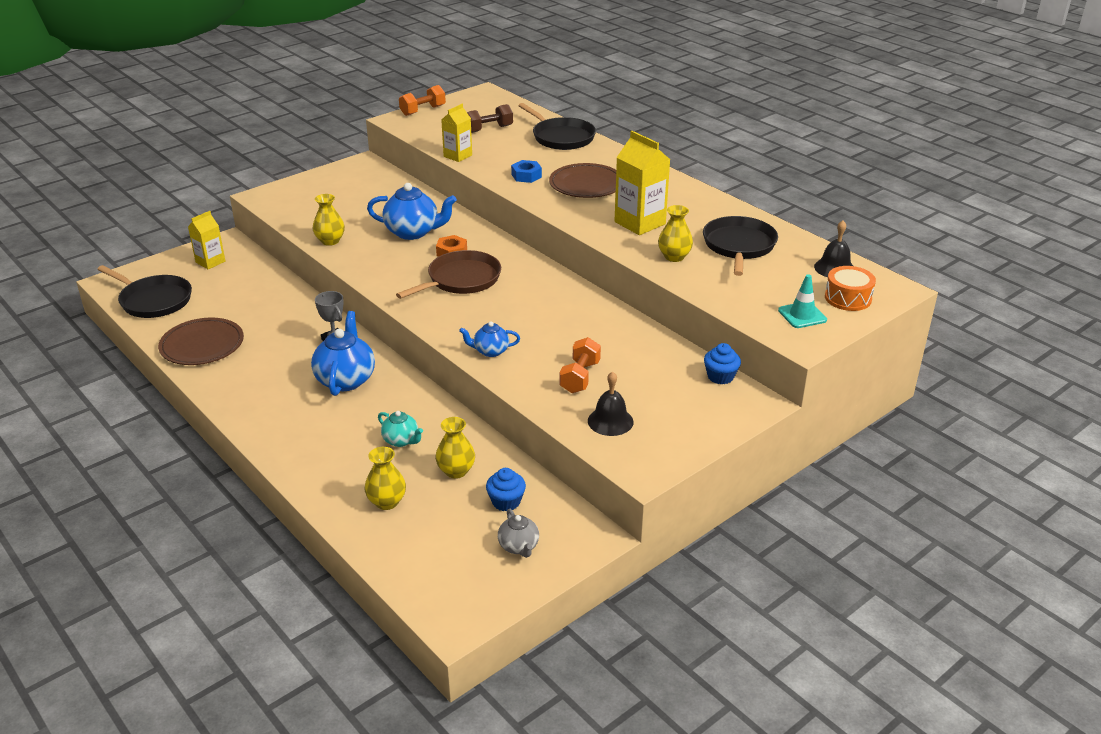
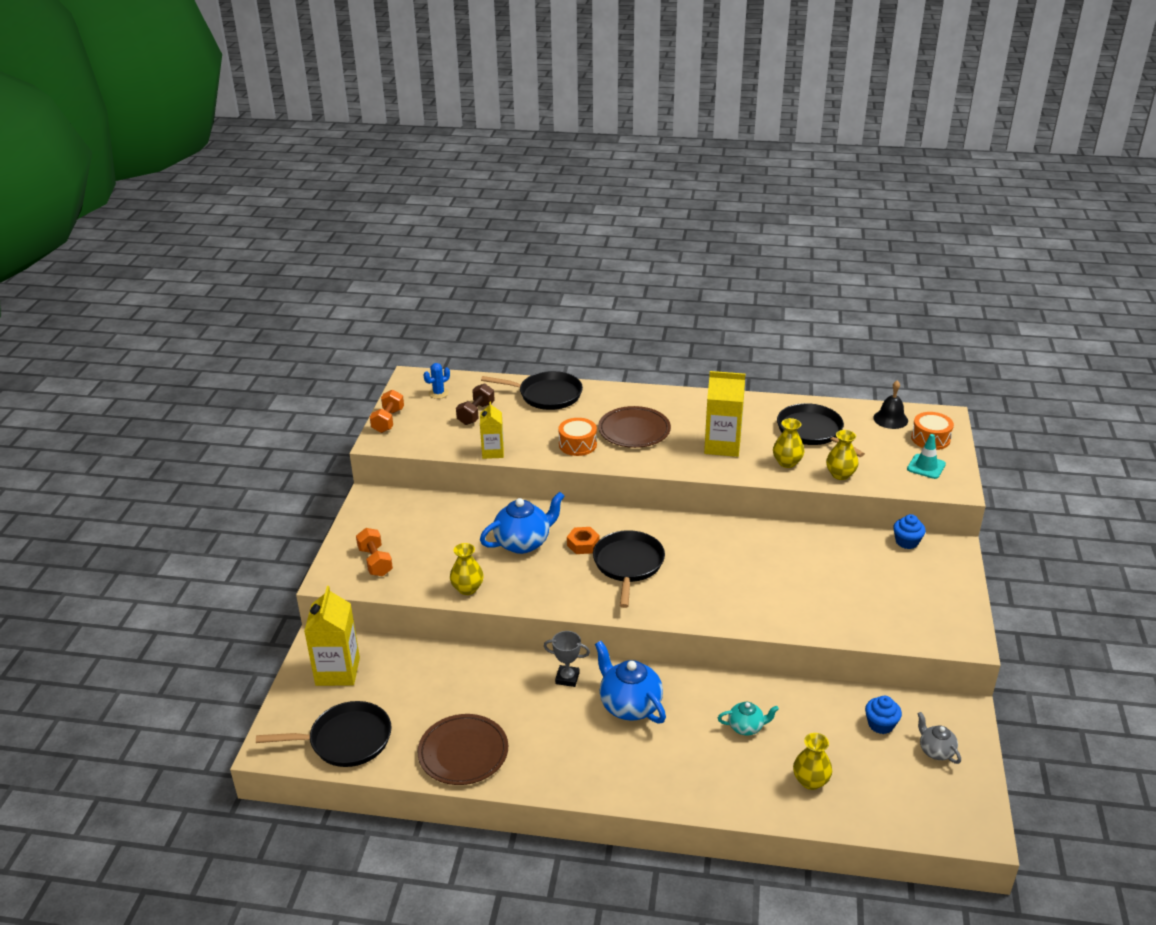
camera: 40 degrees left, 0 degrees up
yellow carton [188,211,225,269] -> yellow carton [304,586,360,686], size x1.60
brown pan [396,250,501,299] -> black pan [593,530,665,608]
yellow vase [435,417,475,479] -> yellow vase moved to [826,430,859,480]
blue teapot [459,321,520,357] -> none
grey teapot [498,509,539,558] -> grey teapot turned 150 degrees counterclockwise [917,712,961,764]
blue nut [511,160,542,183] -> orange drum [558,418,597,456]
orange dumbbell [560,337,601,393] -> orange dumbbell moved to [356,528,393,576]
black bell [588,371,633,436] -> none
none -> blue cactus [424,363,450,399]

